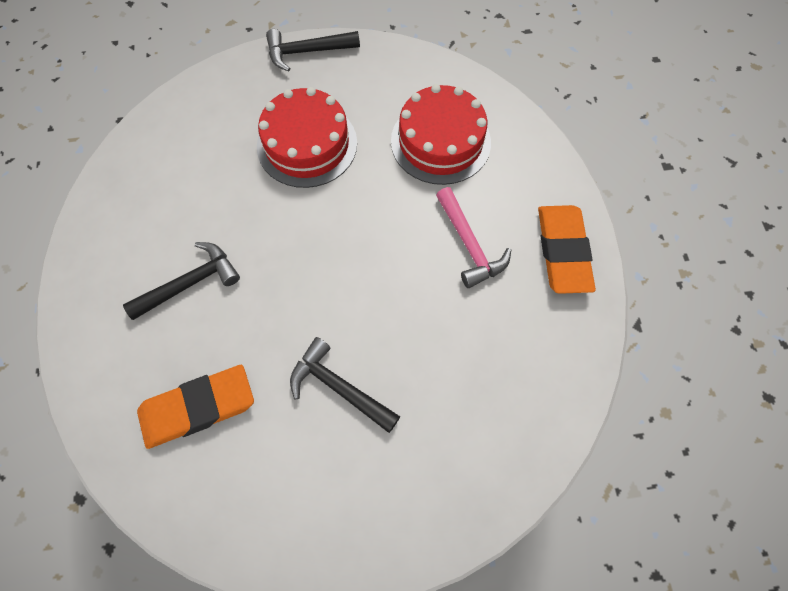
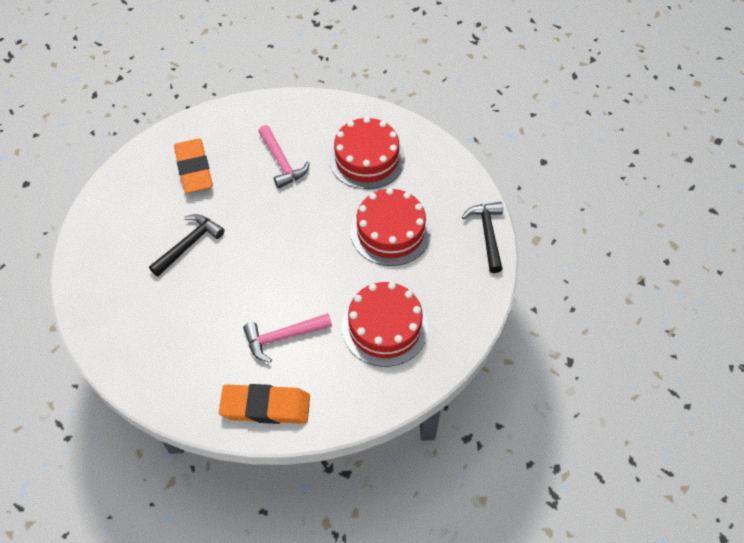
camera: 95 degrees right, 10 degrees down
black hammer [123,242,240,320] -> pink hammer [258,125,310,188]
none -> red cake [329,117,405,189]

